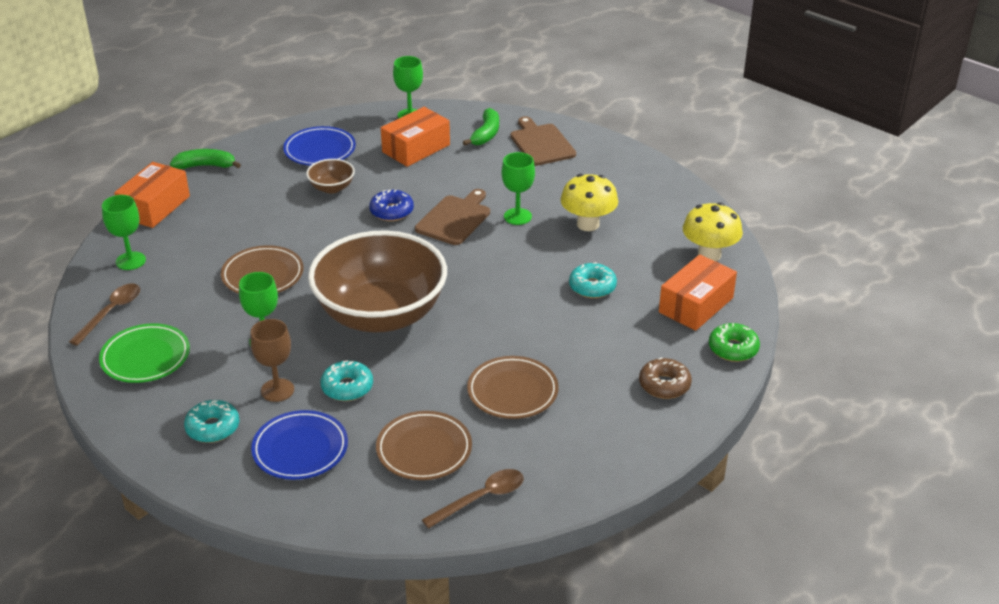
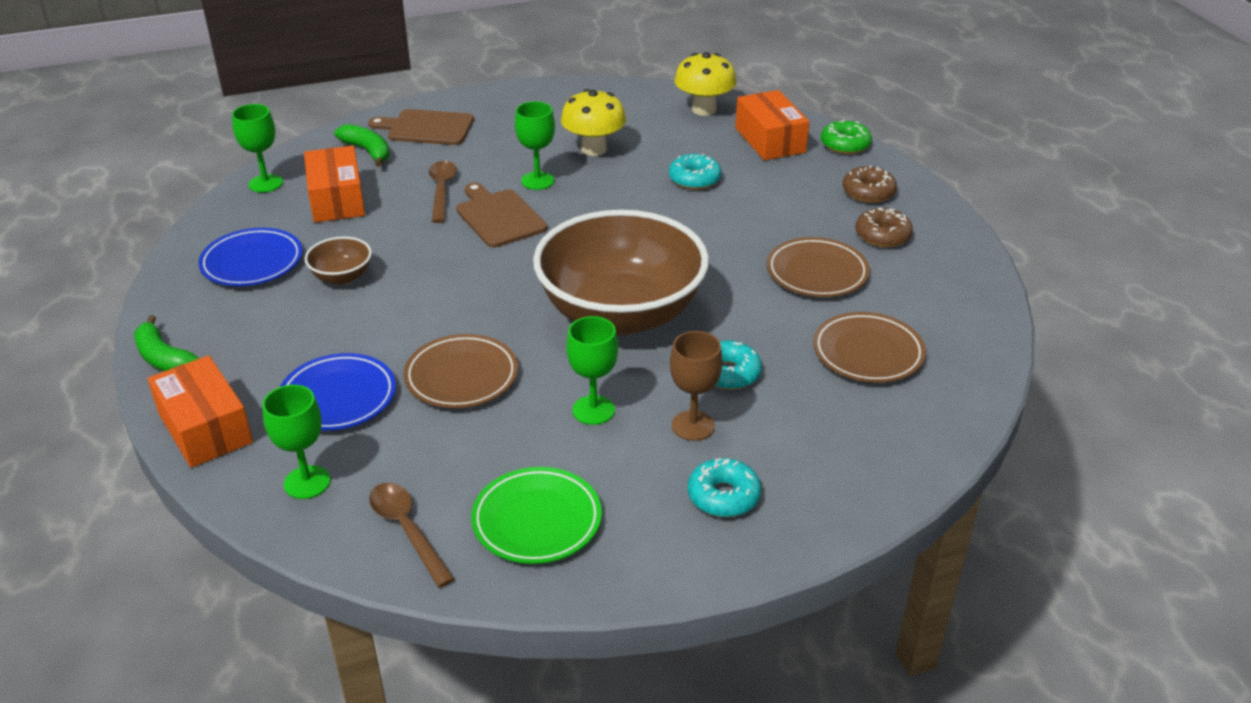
camera: 60 degrees left, 0 degrees up
green banana [170,149,241,169] -> green banana turned 75 degrees counterclockwise [134,315,200,371]
blue plate [251,410,348,480] -> blue plate moved to [280,353,396,431]
blue donut [369,189,414,221] -> none
brown spoon [422,469,523,529] -> brown spoon moved to [429,161,457,223]
none -> brown donut [855,208,913,247]

